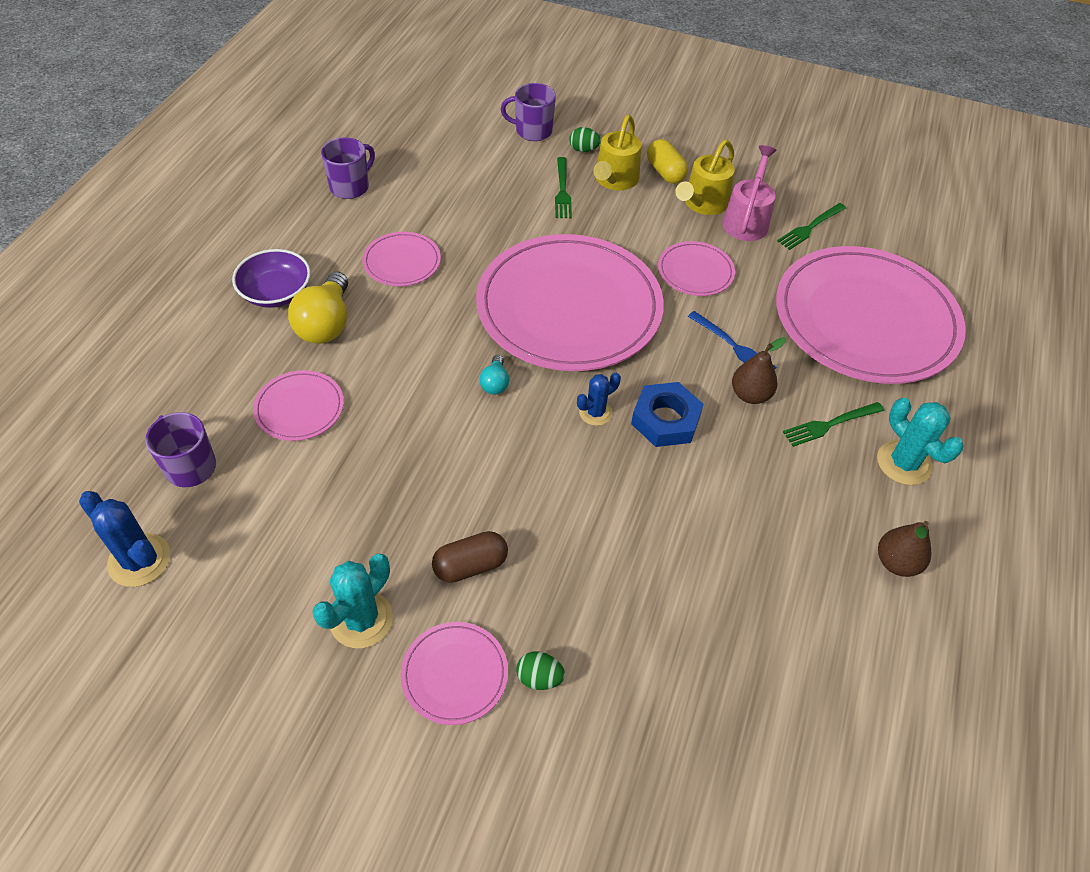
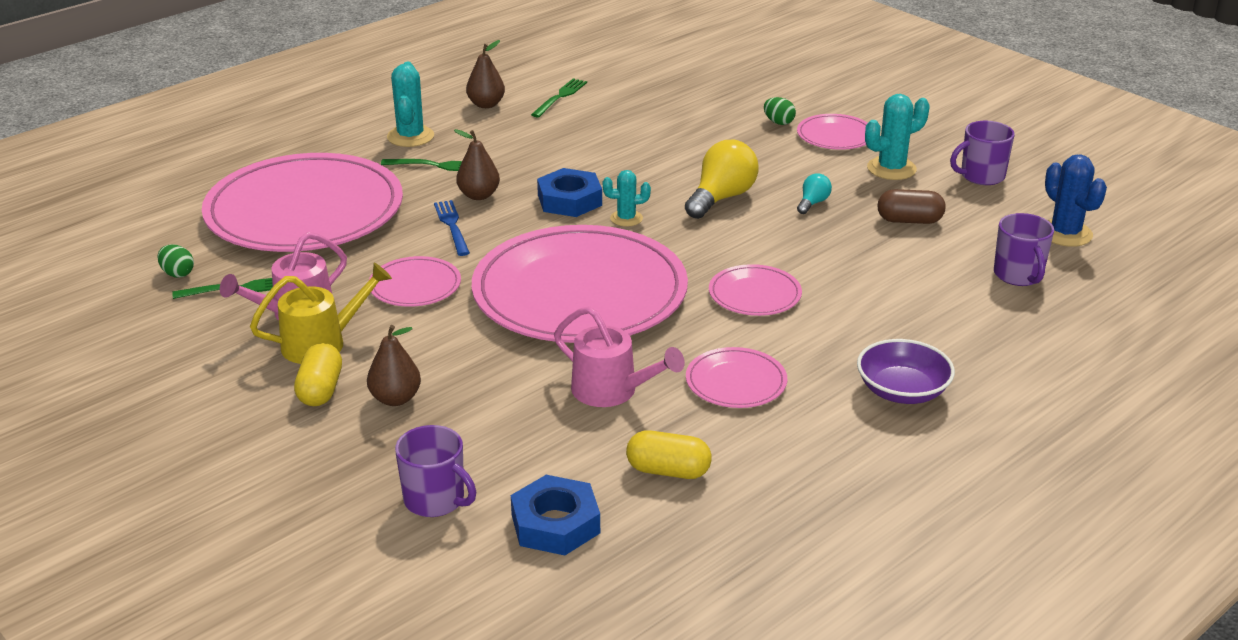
camera: 150 degrees left, 20 degrees down
pink plate [253,370,344,441] -> pink plate moved to [709,264,802,316]
yellow light bulb [288,272,348,344] -> yellow light bulb moved to [685,140,759,219]
purple mug [321,137,375,199] -> purple mug moved to [950,121,1015,185]
brown capsule [432,531,508,583] -> brown capsule moved to [878,189,946,224]
turquoise light bulb [479,355,509,395] -> turquoise light bulb moved to [797,173,832,214]
green fork [555,157,572,218] -> green fork moved to [531,78,587,117]
green egg [569,127,601,152] -> green egg moved to [157,244,194,278]
blue cactus [577,373,621,426] -> turquoise cactus [603,170,651,227]
yellow watering can [593,115,641,190] -> brown pear [367,325,421,406]
none -> blue nut [511,475,600,555]
none -> pink watering can [554,306,685,407]
none -> yellow capsule [626,430,712,479]

